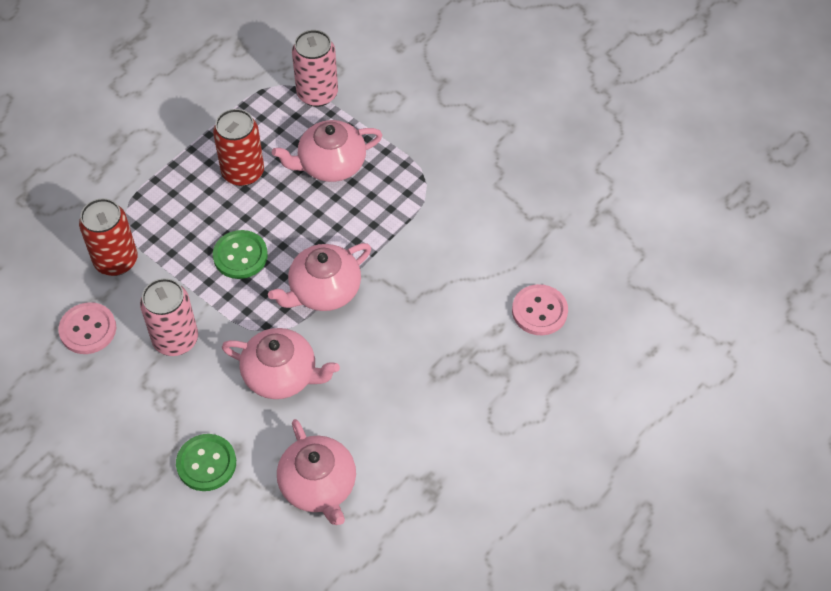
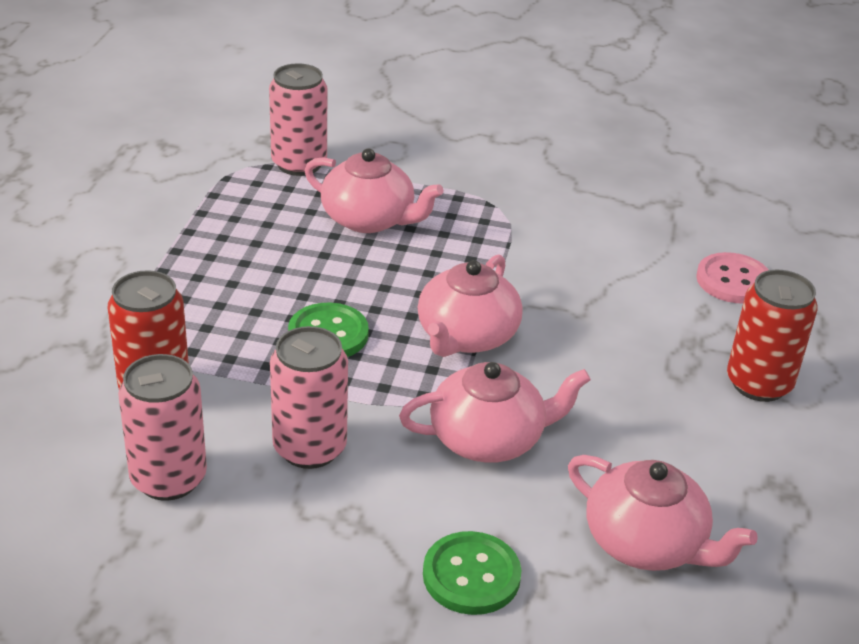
camera: 30 degrees left, 20 degrees down
pink button [58,302,116,354] -> pink can [118,354,207,501]
red can [213,109,264,186] -> red can moved to [727,270,818,402]
pink teapot [272,120,383,182] -> pink teapot turned 105 degrees counterclockwise [304,148,444,233]

